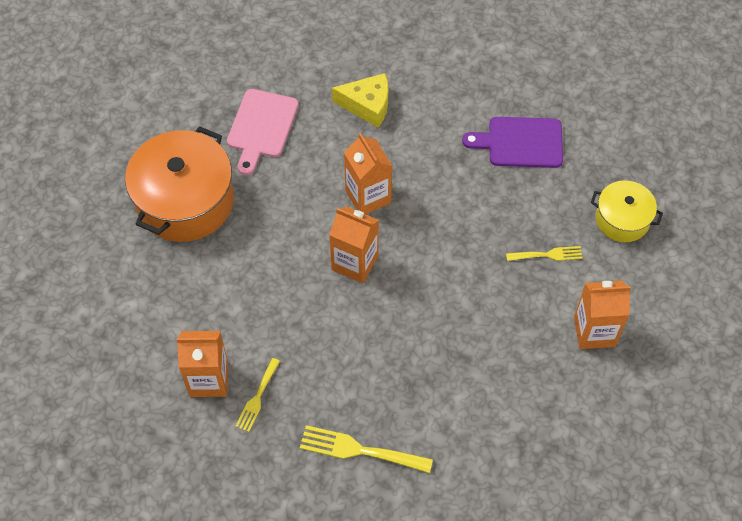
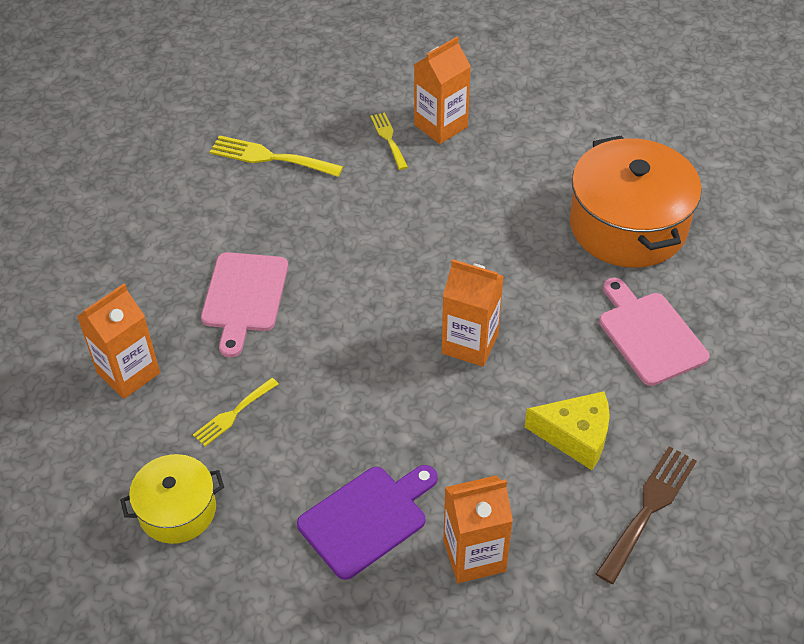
camera: 140 degrees right, 10 degrees down
yellow fork [300,425,433,473] -> yellow fork turned 135 degrees counterclockwise [210,135,343,177]
orange carton [329,206,379,283] -> orange carton moved to [443,475,513,583]
yellow cheese [332,73,388,128] -> yellow cheese turned 135 degrees counterclockwise [525,391,610,470]
none -> pink cutting board [201,252,288,358]
none -> brown fork [596,446,697,584]

